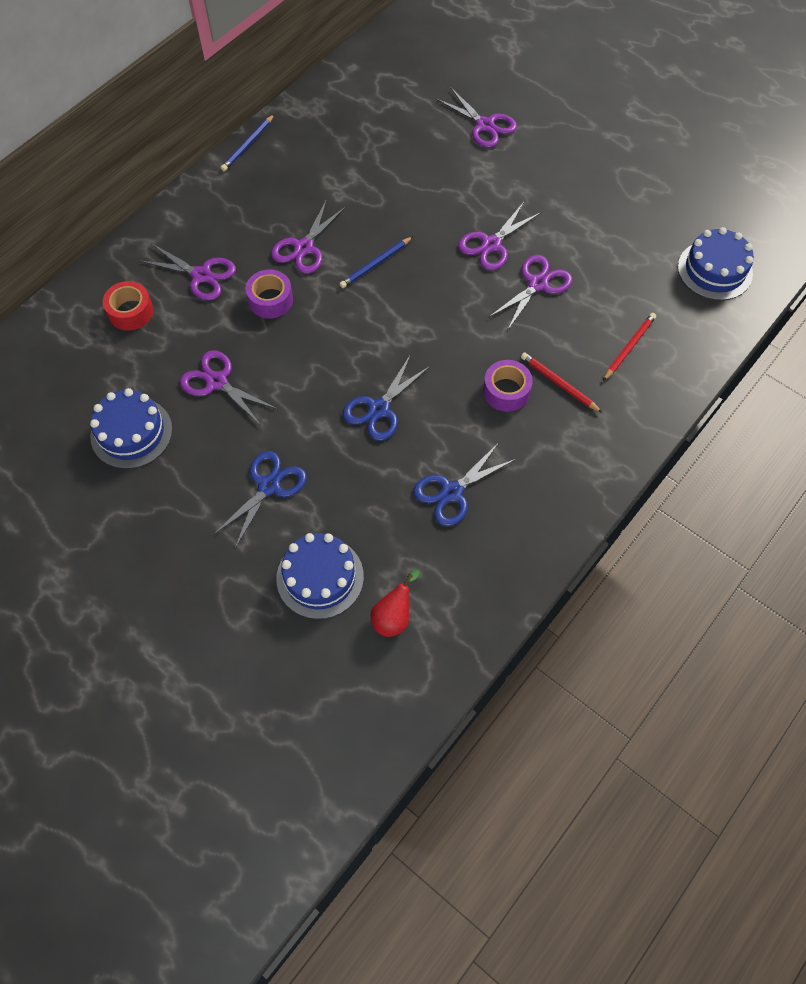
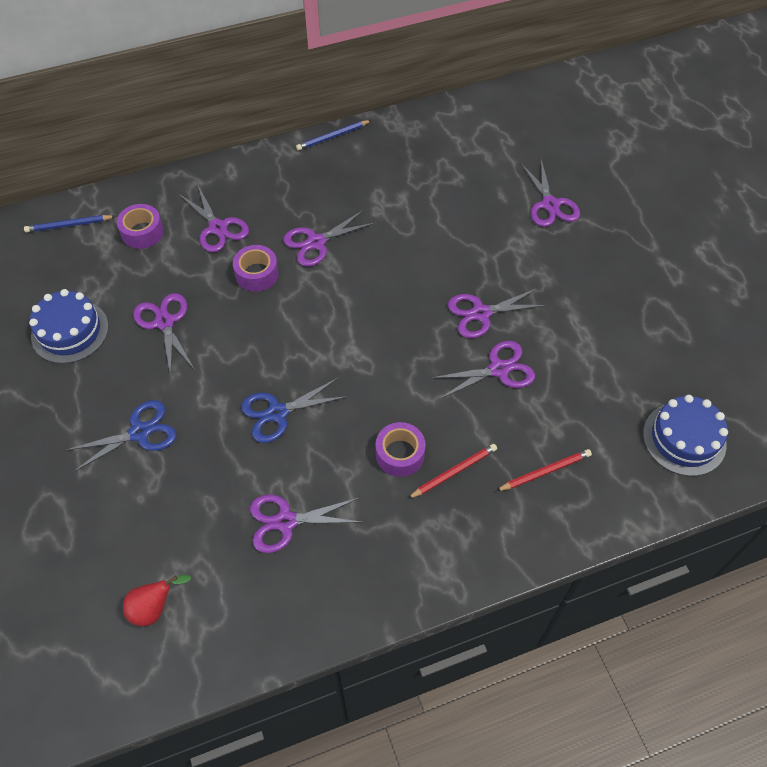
camera: 30 degrees right, 5 degrees down
red tape [103,281,154,331] -> purple tape [117,204,164,249]
blue cake [276,533,364,619] -> none
blue pencil [340,236,413,288] -> blue pencil moved to [24,215,116,232]
blue scissors [413,442,516,526] -> purple scissors [250,494,364,553]
red pencil [521,352,602,413] -> red pencil turned 75 degrees clockwise [407,444,497,499]

